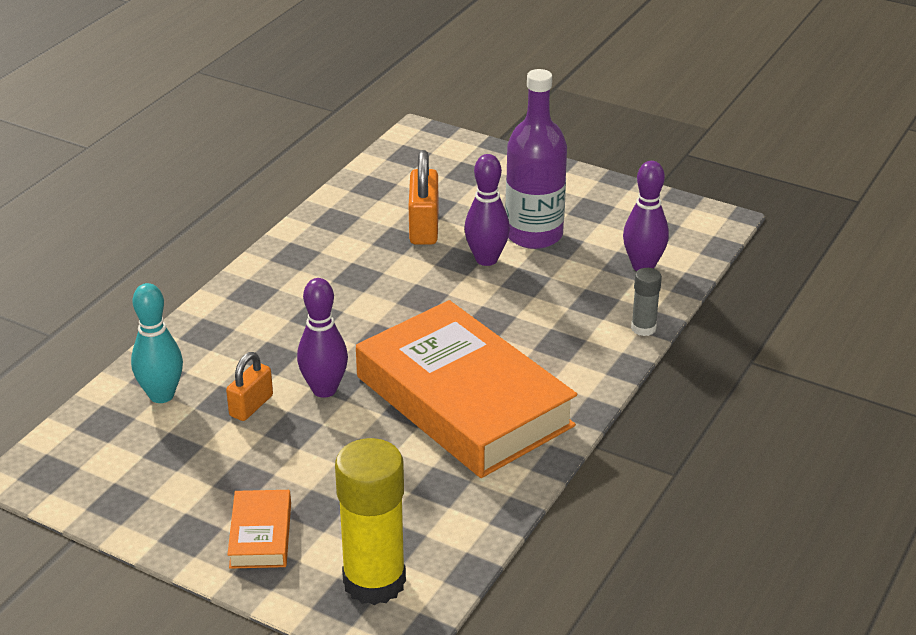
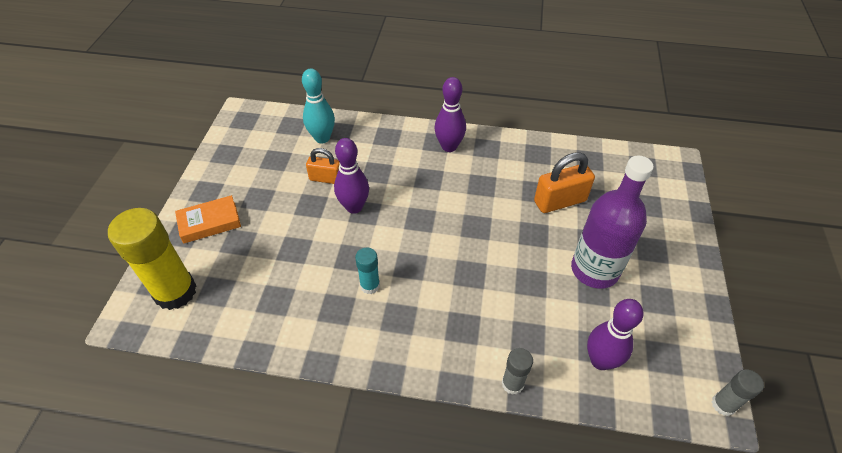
camera: 70 degrees right, 15 degrees up
orange book [356,300,577,478] -> turquoise glue stick [355,248,380,294]
purple bowling pin [464,154,510,266] -> purple bowling pin moved to [435,77,466,152]
none -> grey glue stick [712,370,764,416]

